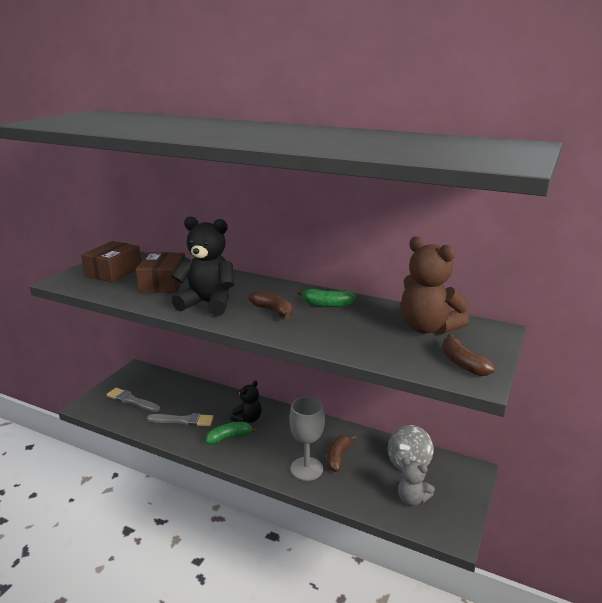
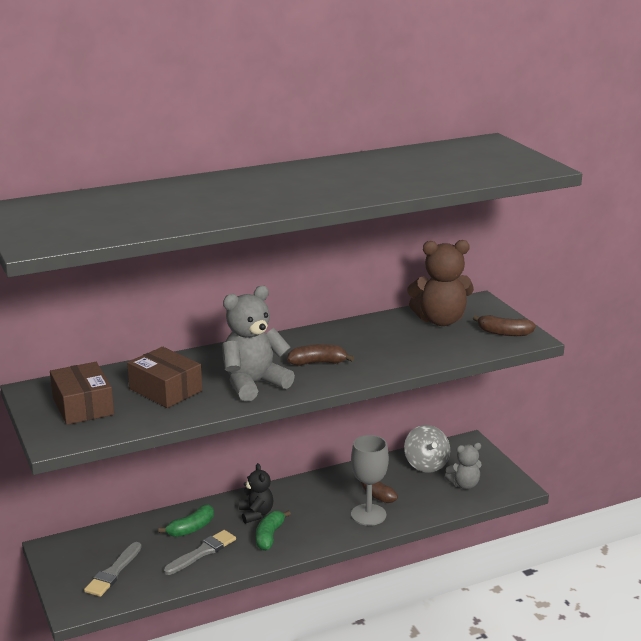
camera: 50 degrees left, 0 degrees up
grey brush [106,388,160,412] -> grey brush turned 45 degrees counterclockwise [84,542,142,597]
black teddy bear [171,216,234,316] -> grey teddy bear [222,286,295,402]
green banana [297,289,356,307] -> green banana moved to [159,505,214,537]

